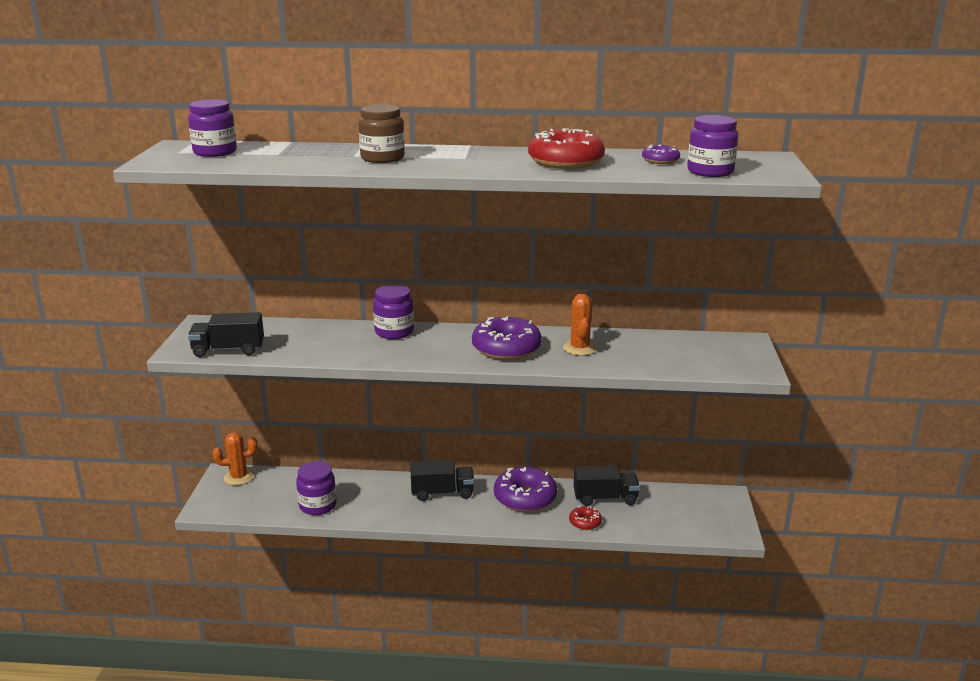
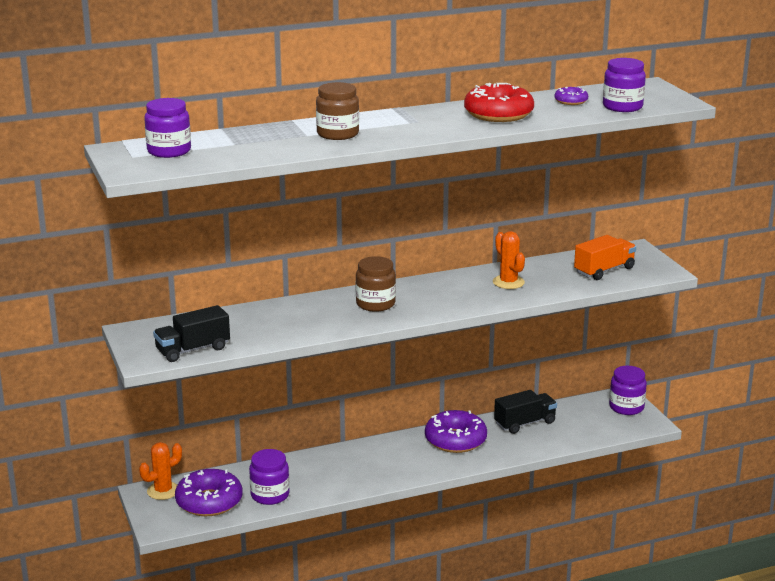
camera: 25 degrees left, 0 degrees up
purple jar [373,285,414,339] -> purple jar moved to [609,366,647,415]
black truck [410,460,474,501] -> none
purple donut [472,316,542,360] -> purple donut moved to [175,469,243,516]
red donut [569,506,602,530] -> none
none -> brown jar [356,256,396,312]
none -> orange truck [574,235,636,280]

